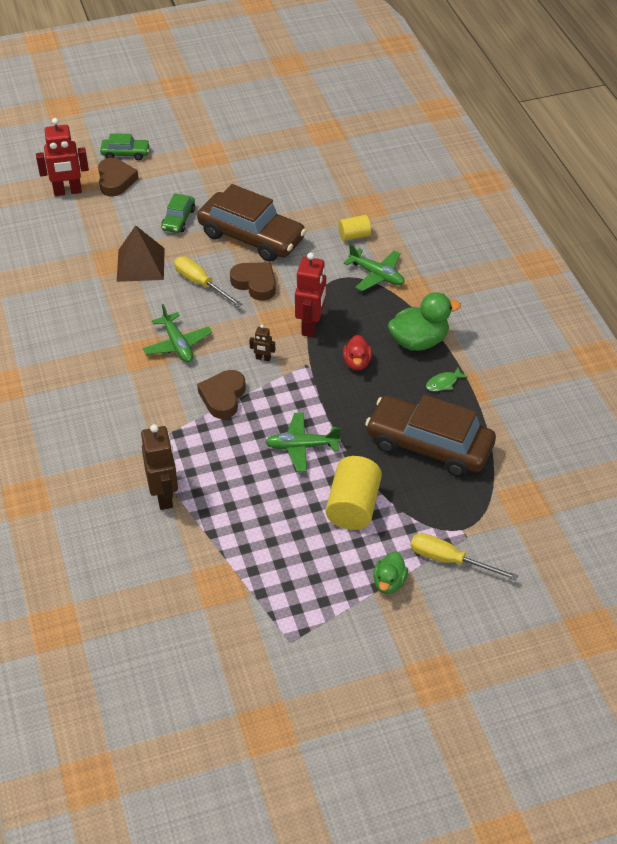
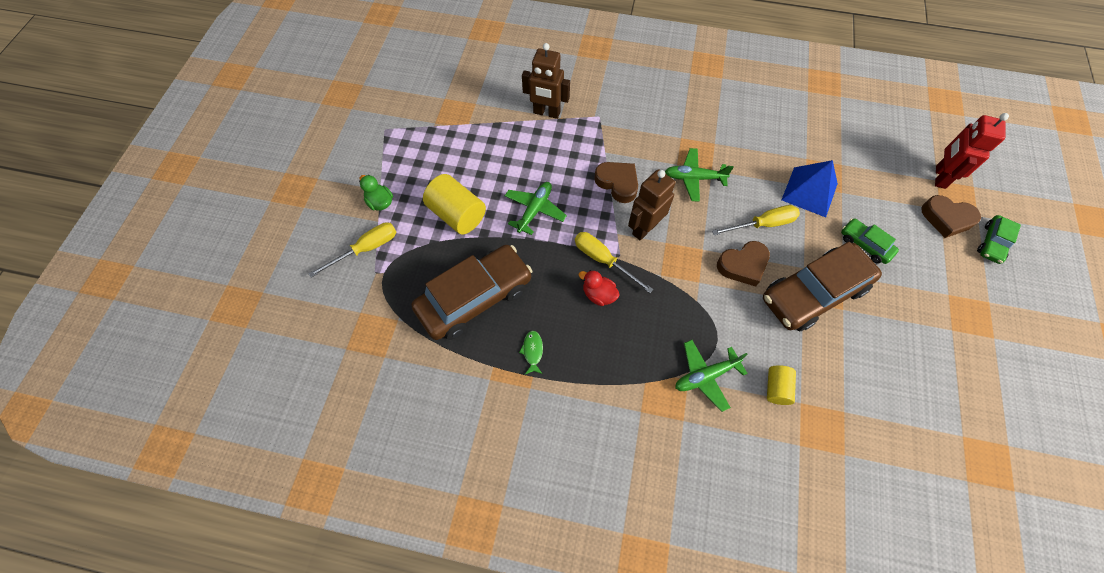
camera: 120 degrees right, 15 degrees up
brown pyramid [117,225,165,282] -> blue pyramid [782,160,838,217]
brown robot [249,325,275,361] -> brown robot [628,169,675,240], size x2.11
red robot [295,252,326,337] -> none
green duck [388,292,461,351] -> none
none -> yellow screwdriver [575,232,654,293]

